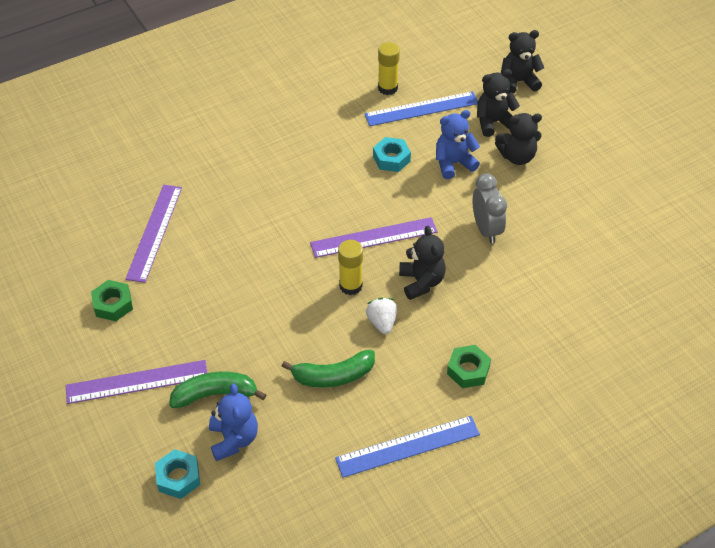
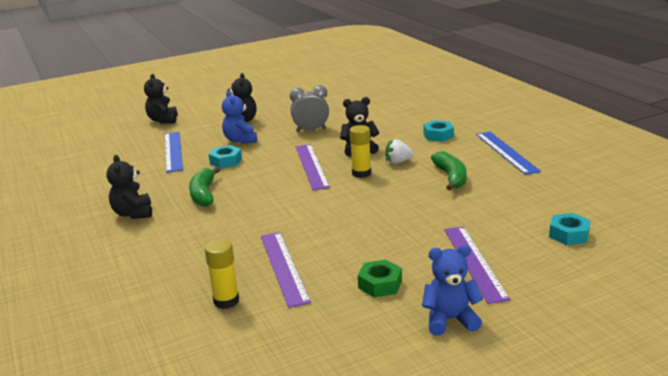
camera: 85 degrees left, 25 degrees down
purple ruler [125,185,182,283] -> purple ruler turned 60 degrees clockwise [261,232,311,308]
green banana [169,372,267,408] -> green banana moved to [189,167,221,207]
blue teddy bear [209,383,258,461] -> blue teddy bear moved to [422,245,484,336]
yellow glue stick [378,42,400,95] -> yellow glue stick moved to [205,239,239,309]
green nut [447,345,491,388] -> turquoise nut [423,120,454,142]
black teddy bear [477,69,520,137] -> black teddy bear moved to [106,155,152,219]

